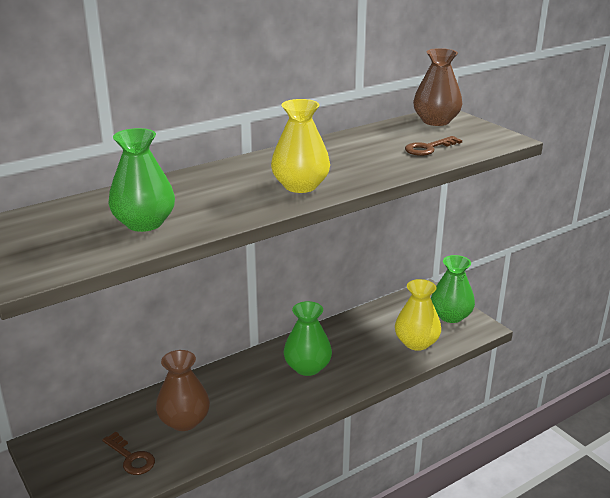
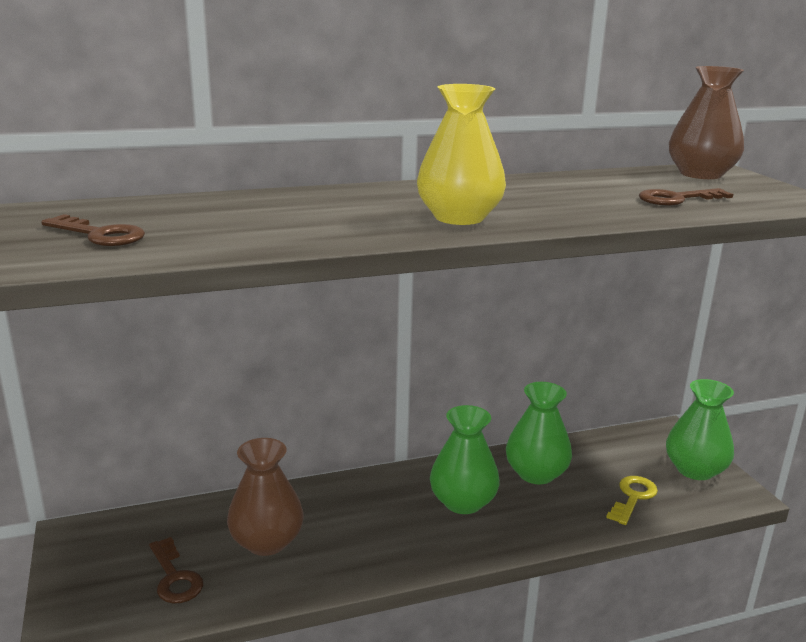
camera: 15 degrees right, 5 degrees down
green vase [108,128,175,232] -> green vase moved to [506,382,572,485]
yellow vase [395,279,441,351] -> yellow key [606,476,658,525]
none -> brown key [41,214,145,246]

